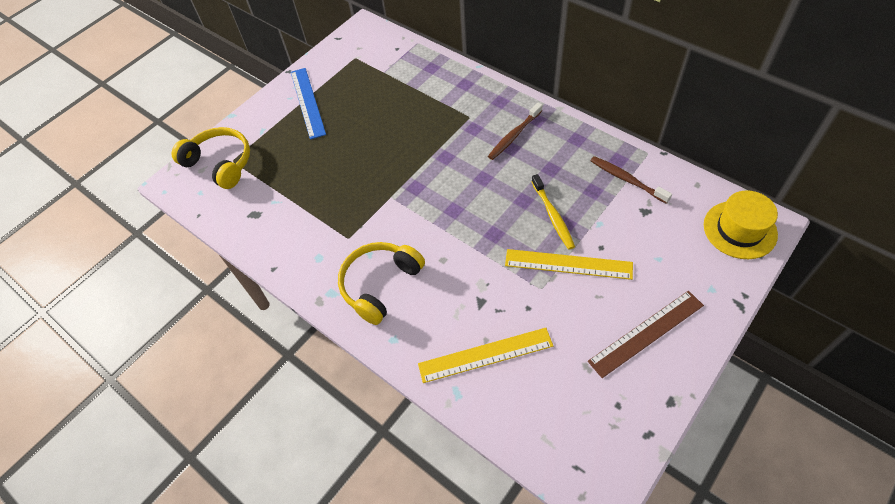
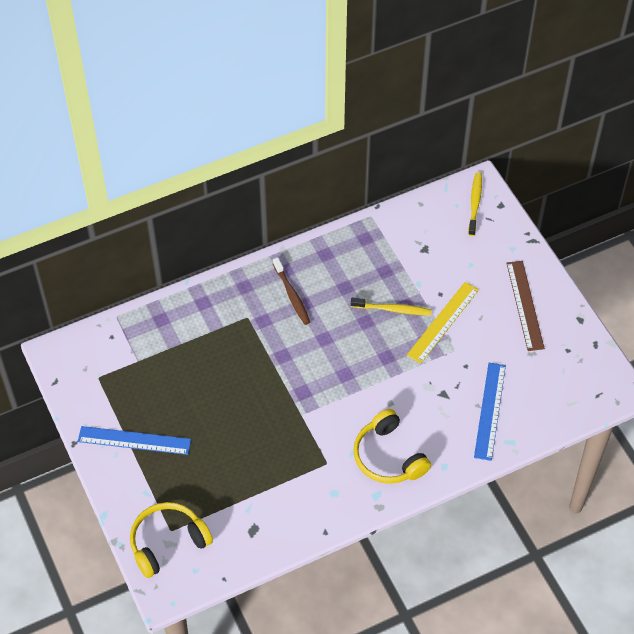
camera: 70 degrees left, 0 degrees up
yellow ruler [418,328,553,383] -> blue ruler [474,363,506,461]
brown toothbrush [591,156,672,204] -> none
yellow hat [704,190,778,259] -> yellow toothbrush [468,172,482,236]

